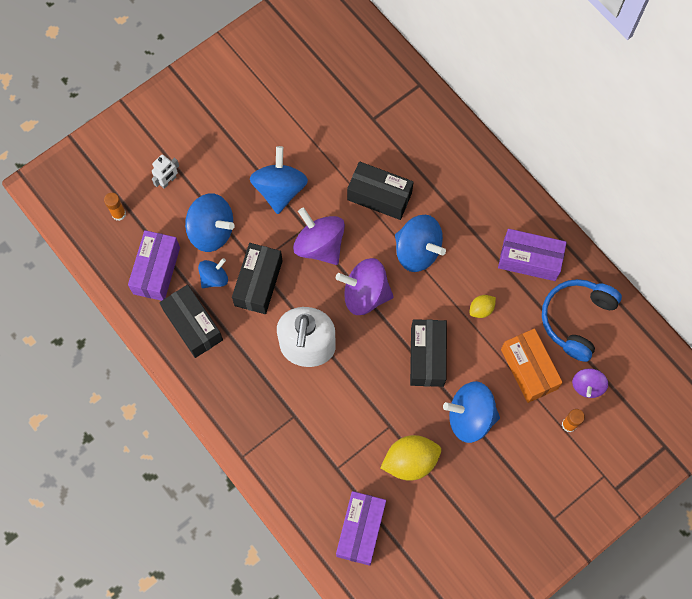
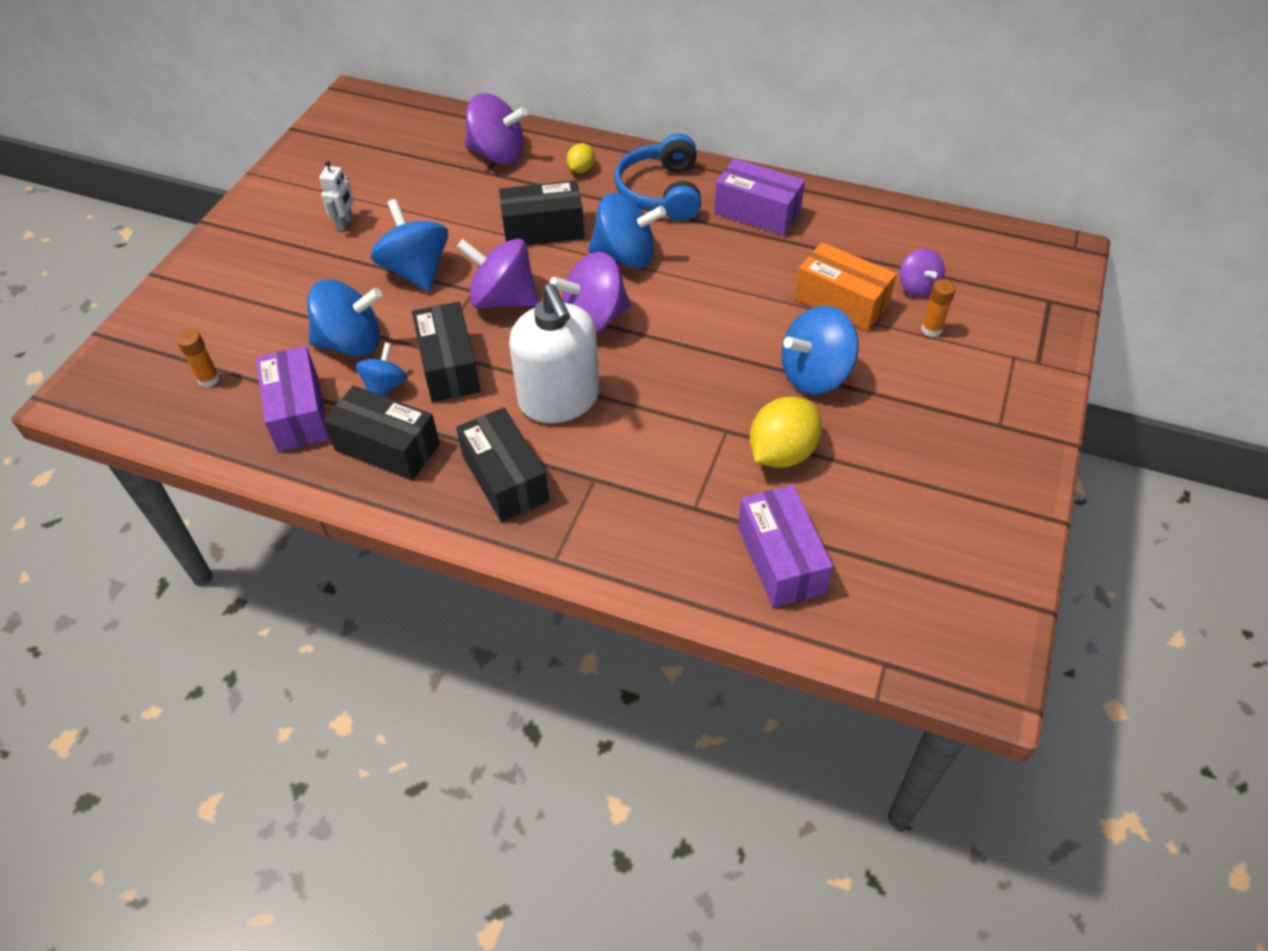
camera: 30 degrees left, 20 degrees down
white robot [152,154,179,189] -> white robot moved to [319,161,354,231]
black box [410,319,447,387] -> black box moved to [456,407,549,522]
yellow lemon [470,295,496,318] -> yellow lemon moved to [567,143,595,173]
purple box [498,229,567,281] -> purple box turned 45 degrees clockwise [714,158,805,236]
blue headphones [542,279,622,362] -> blue headphones moved to [614,133,701,221]
none -> purple spinning top [465,93,528,164]

